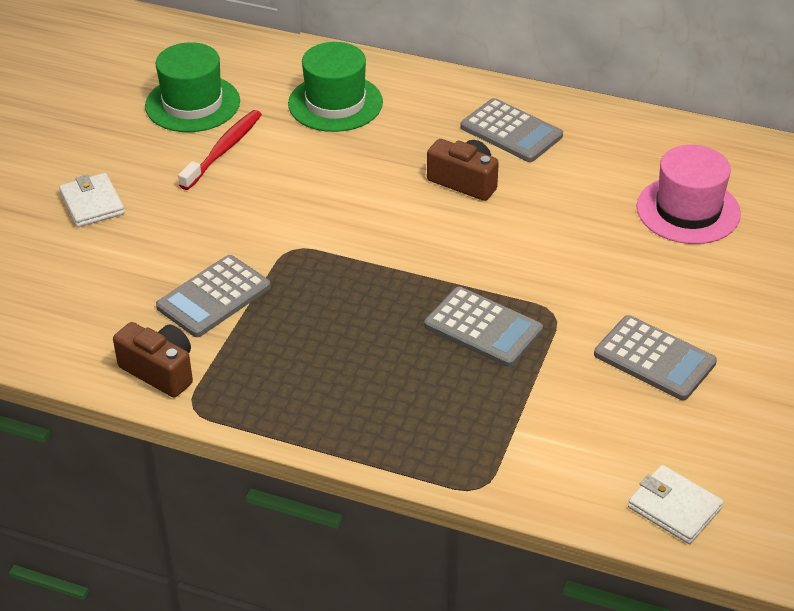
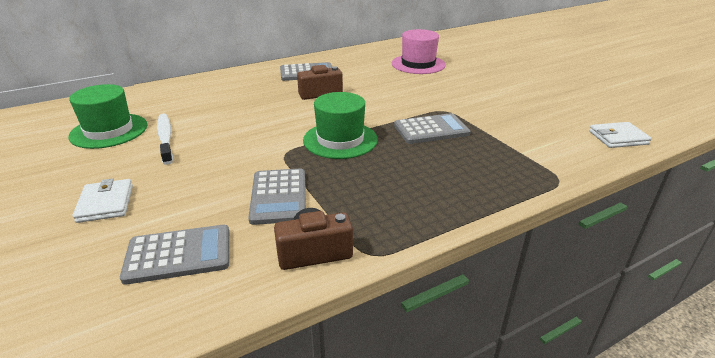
camera: 50 degrees left, 10 degrees down
white wallet [59,173,125,227] -> white wallet turned 60 degrees clockwise [73,178,133,223]
red toothbrush [178,110,262,190] -> white toothbrush [157,114,173,165]
green hat [288,42,383,132] -> green hat moved to [303,92,378,159]
grey calculator [594,315,717,400] -> grey calculator moved to [120,225,229,285]

